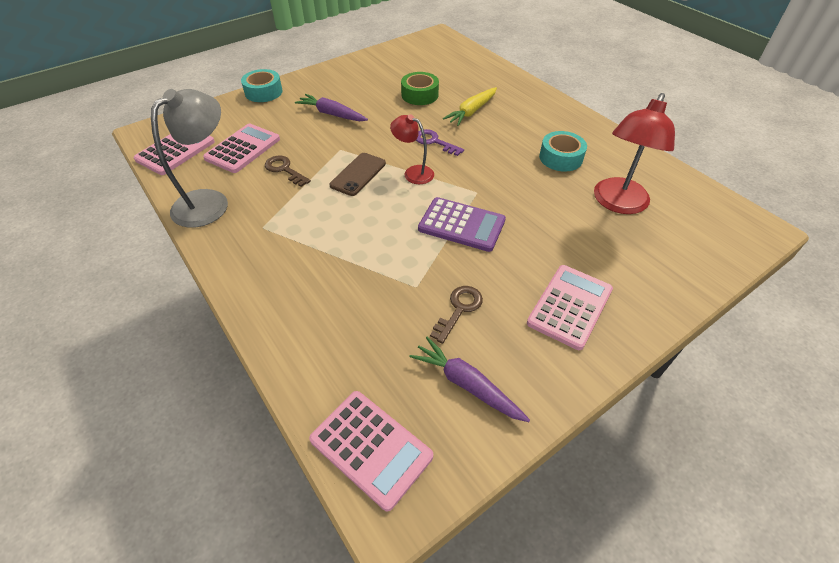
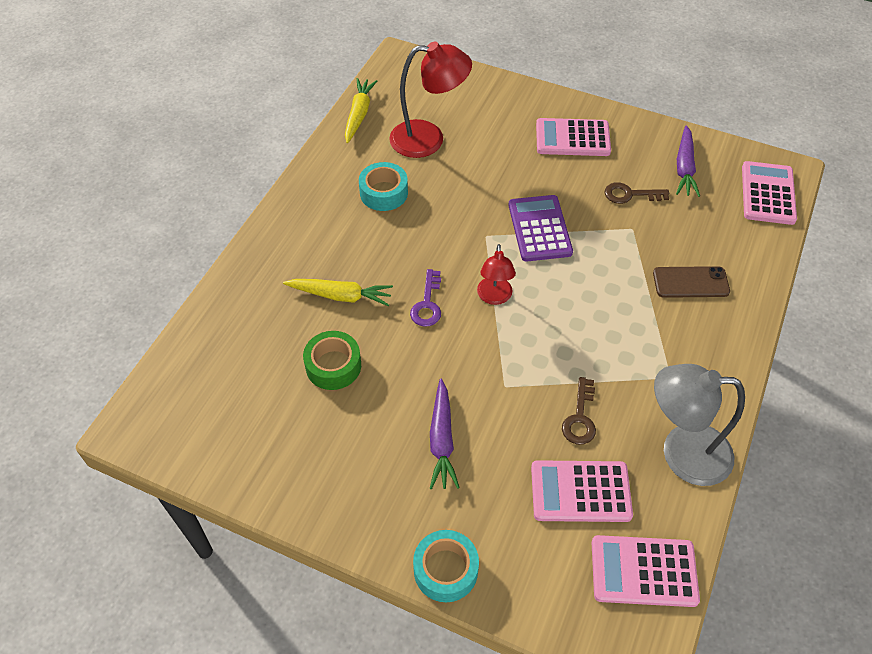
camera: 120 degrees left, 5 degrees up
brown phone [330,153,386,196] -> brown phone moved to [653,266,730,298]
none -> yellow carrot [345,78,377,143]

